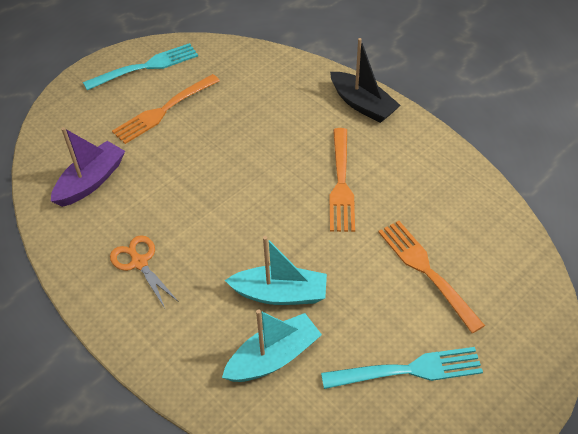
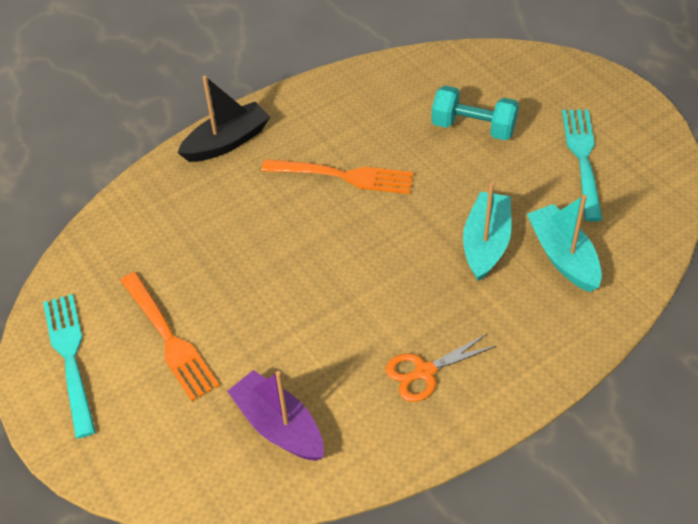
camera: 80 degrees left, 0 degrees up
orange fork [378,221,485,333] -> turquoise dumbbell [431,86,519,140]

